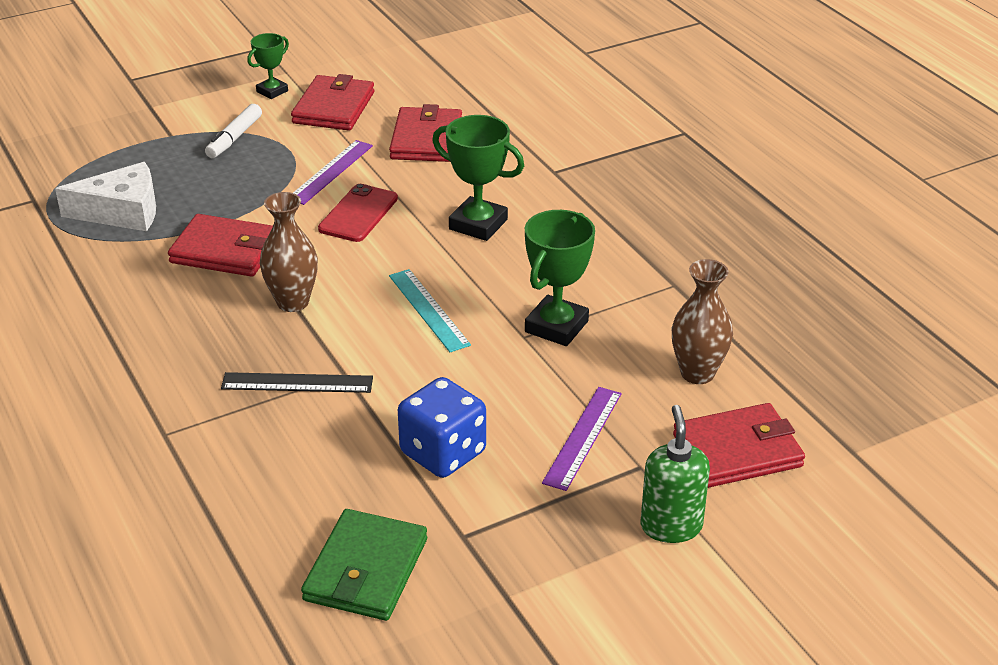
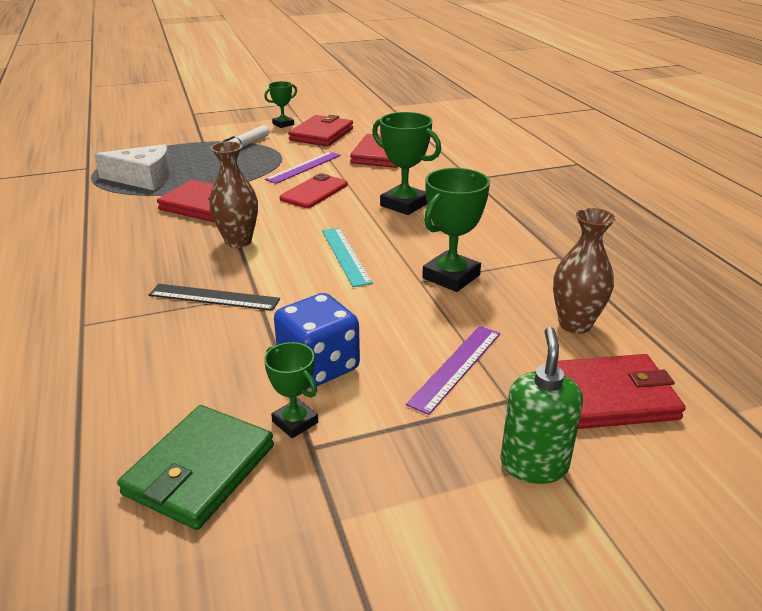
camera: 10 degrees right, 5 degrees down
none -> green trophy [264,342,318,438]

